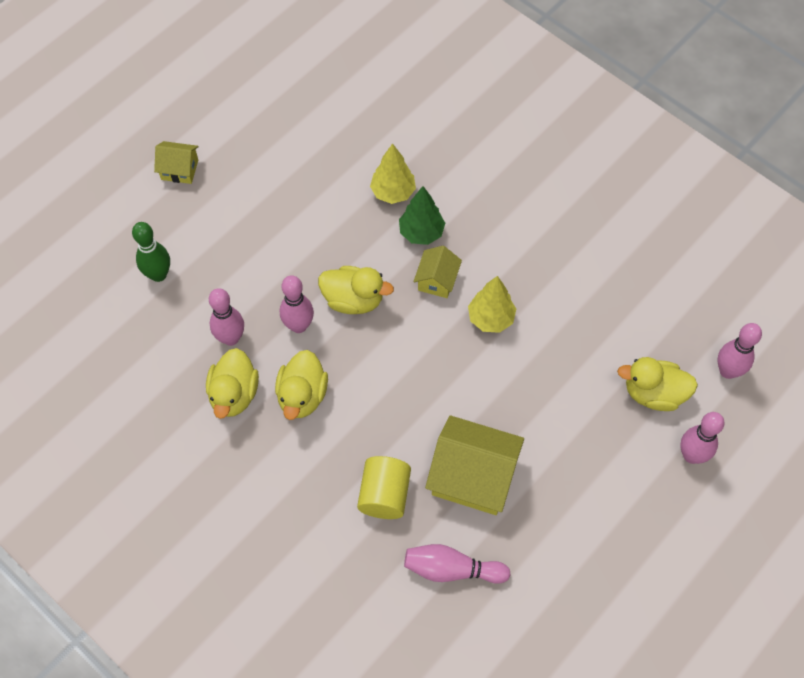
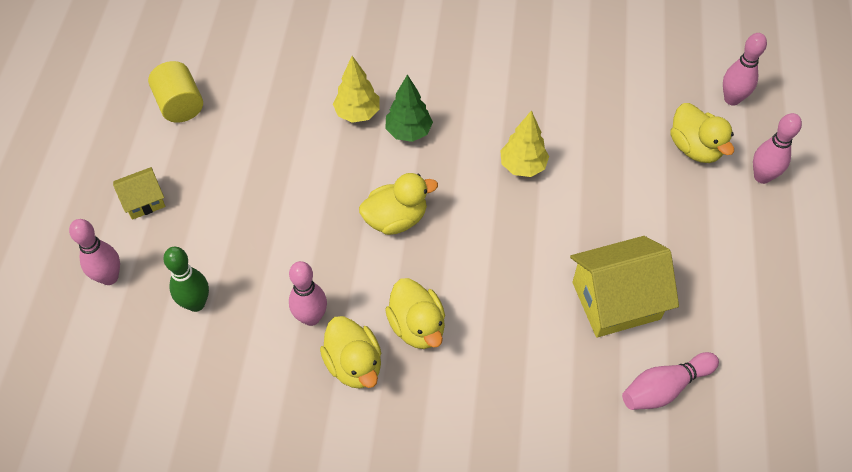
camera: 35 degrees left, 5 degrees down
pink bowling pin [280,275,314,333] -> pink bowling pin moved to [69,219,120,285]
yellow cylinder [357,456,411,519] -> yellow cylinder moved to [148,61,203,123]
yellow house [413,246,462,298] -> none
yellow duck [617,357,698,411] -> yellow duck turned 90 degrees counterclockwise [670,103,734,163]

